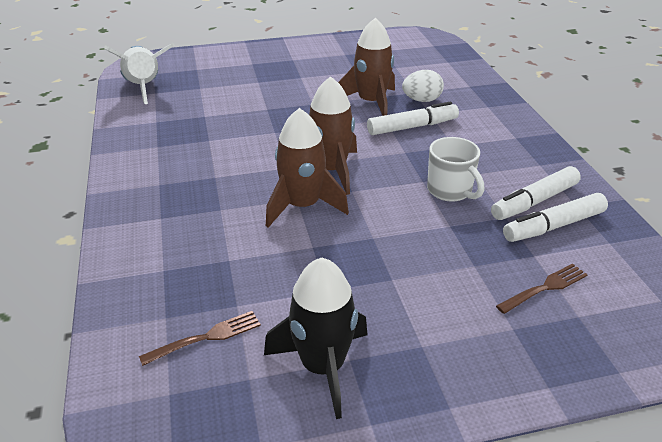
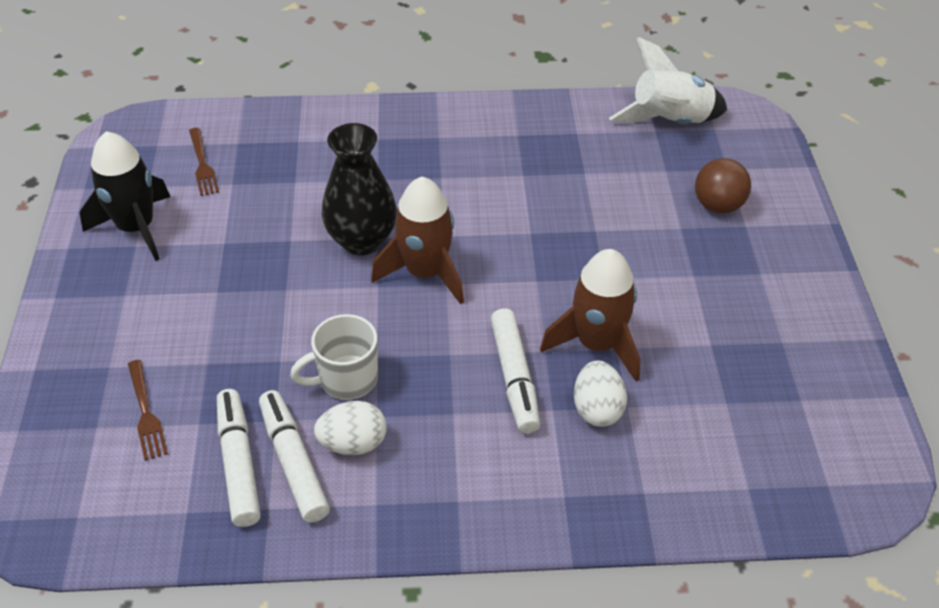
camera: 100 degrees right, 10 degrees up
brown rocket [266,108,349,227] -> black vase [322,123,397,255]
none -> white egg [314,401,387,455]
none -> brown ball [695,158,751,213]

